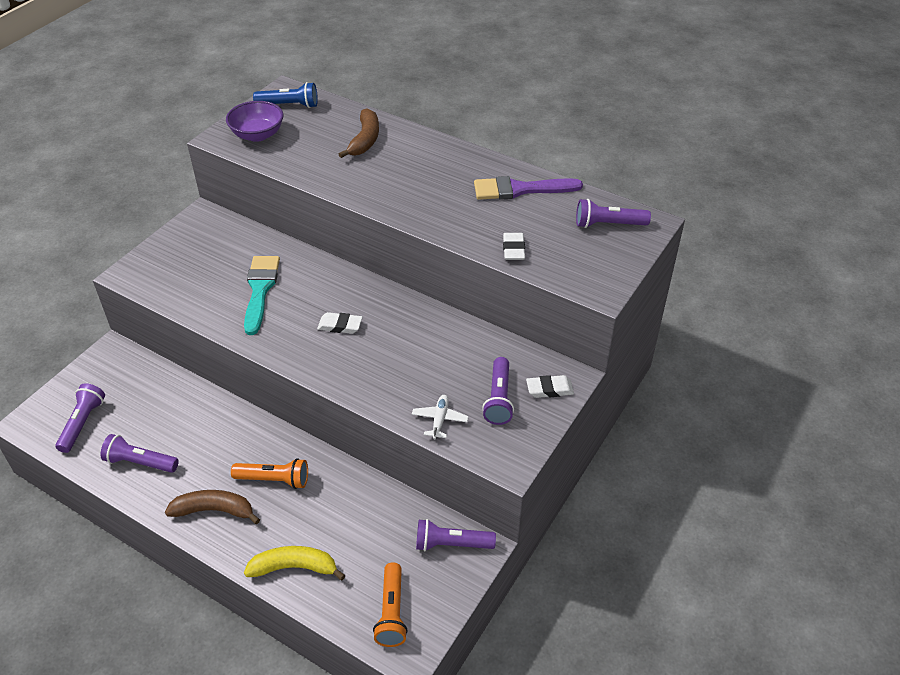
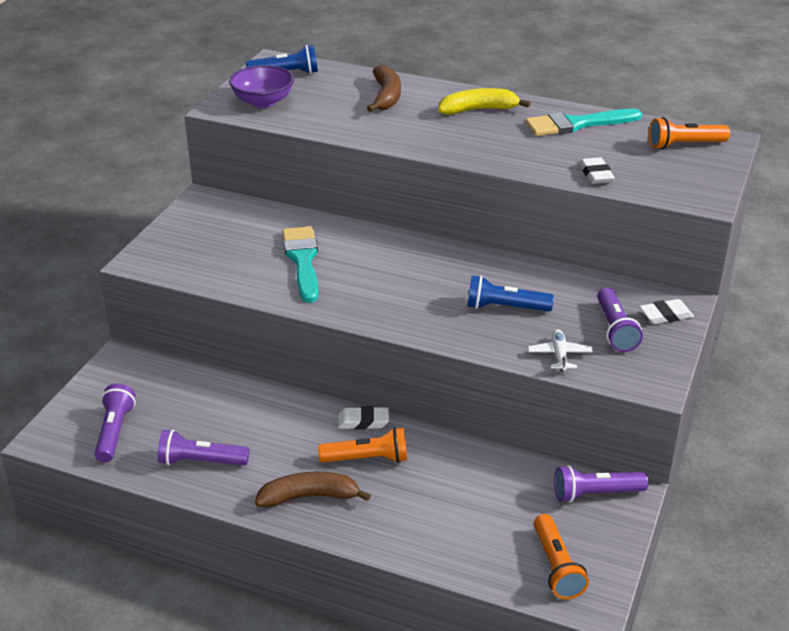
camera: 10 degrees left, 10 degrees down
yellow banana [244,546,346,580] -> yellow banana moved to [438,88,531,115]
white eraser [317,312,362,334] -> white eraser moved to [338,406,389,430]
purple brush [474,176,583,200] -> turquoise brush [525,109,642,136]
purple flashlight [576,199,651,228] -> orange flashlight [649,117,730,149]
none -> blue flashlight [467,275,554,312]

